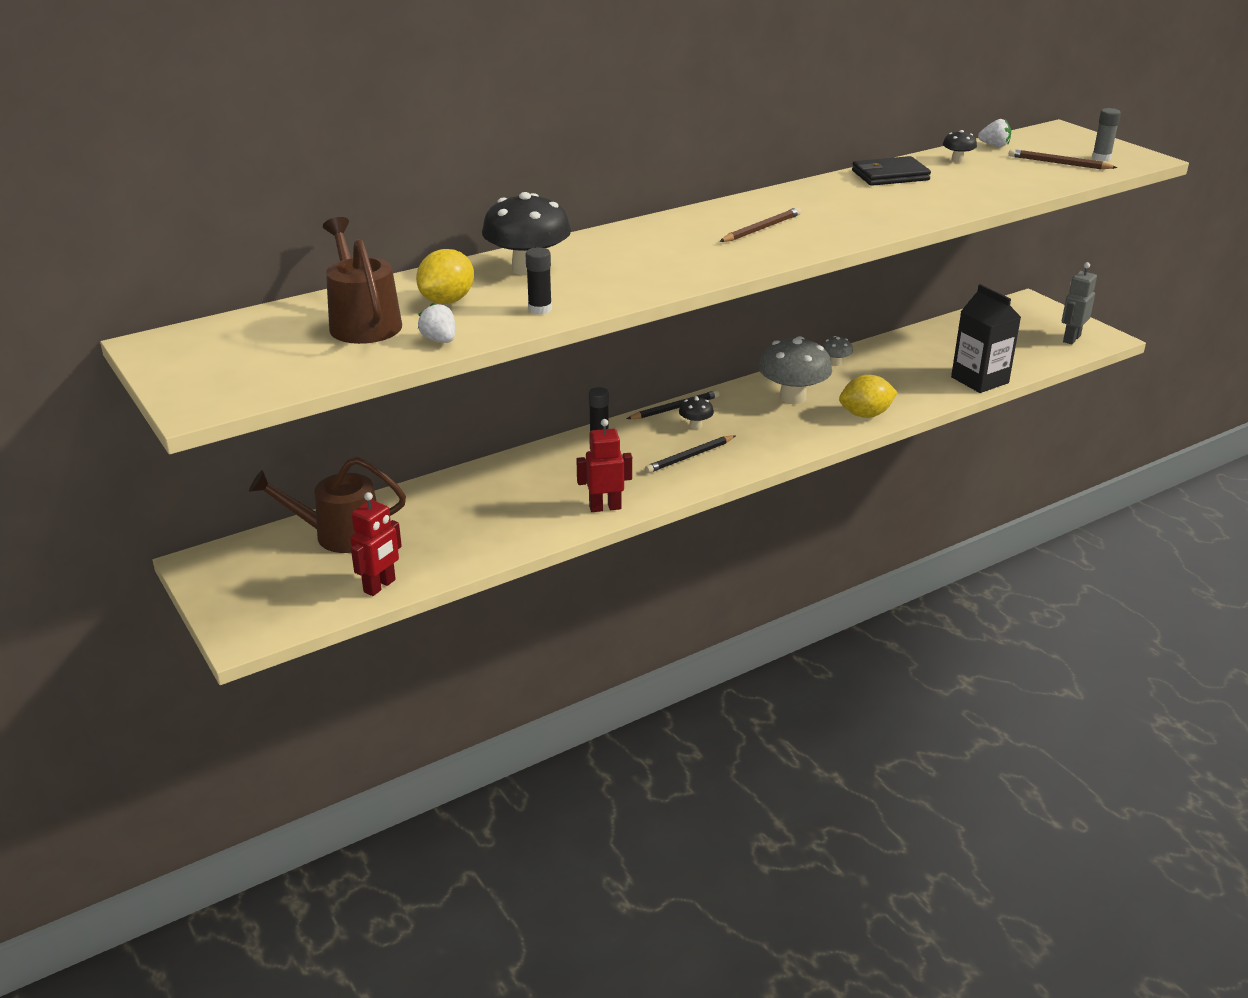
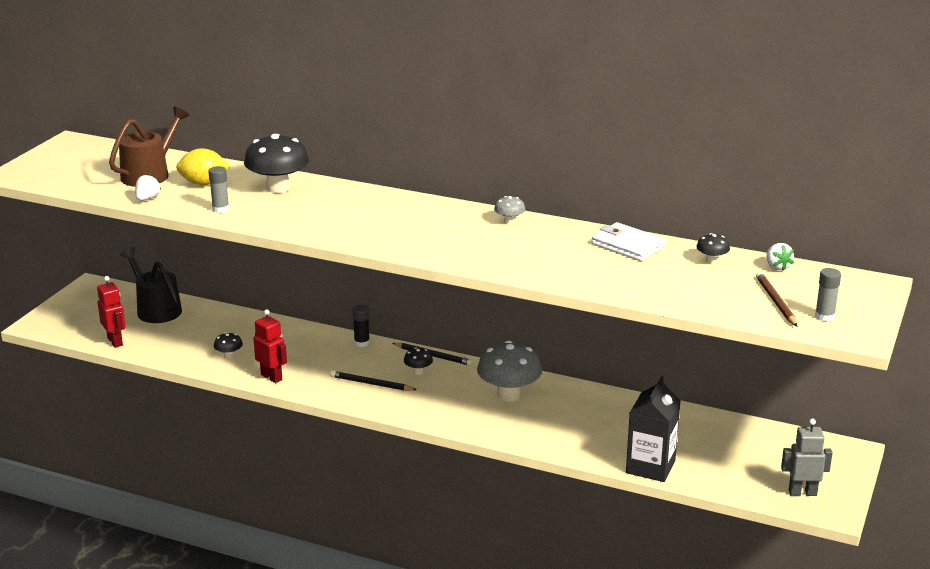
camera: 55 degrees right, 5 degrees down
brown watering can [249,457,406,553] -> black watering can [120,247,182,323]
red robot [350,492,402,596] -> red robot turned 120 degrees counterclockwise [97,276,126,348]
black glue stick [525,247,552,315] -> grey glue stick [208,166,229,213]
brown pencil [719,207,801,242] -> none
grey mushroom [822,336,853,366] -> grey mushroom moved to [494,196,525,225]
yellow lemon [839,375,898,418] -> none
black wallet [852,156,931,186] -> white wallet [592,222,666,261]
none -> black mushroom [214,332,243,359]

